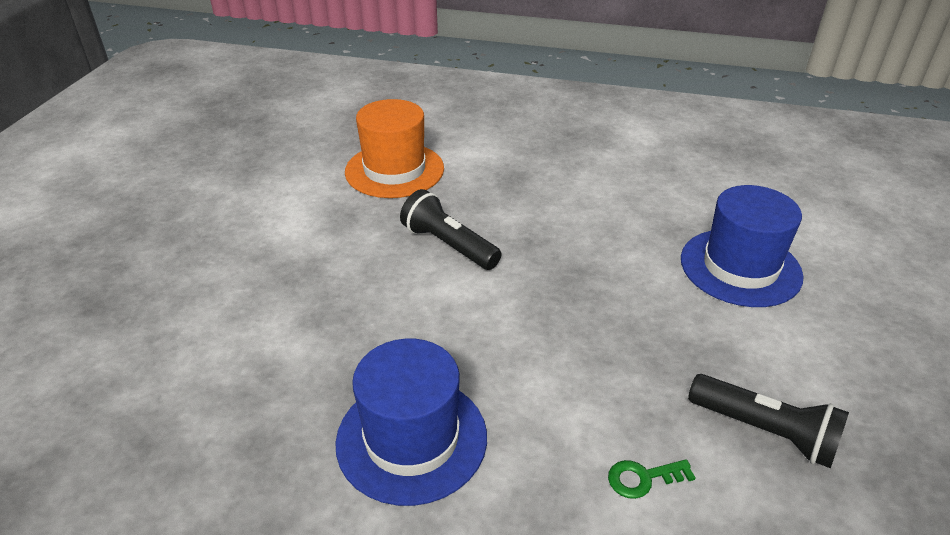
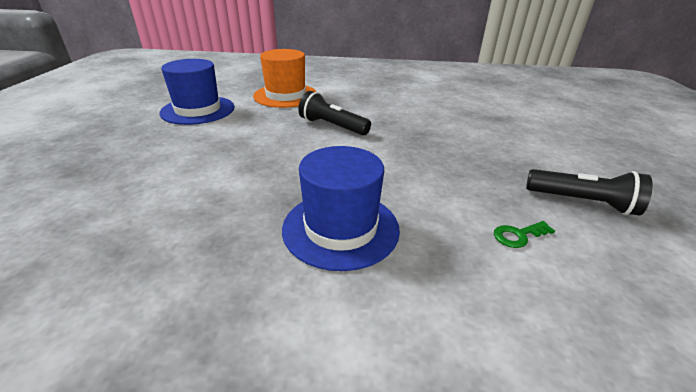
camera: 10 degrees left, 5 degrees down
blue hat [681,185,803,307] -> blue hat moved to [159,59,235,125]

